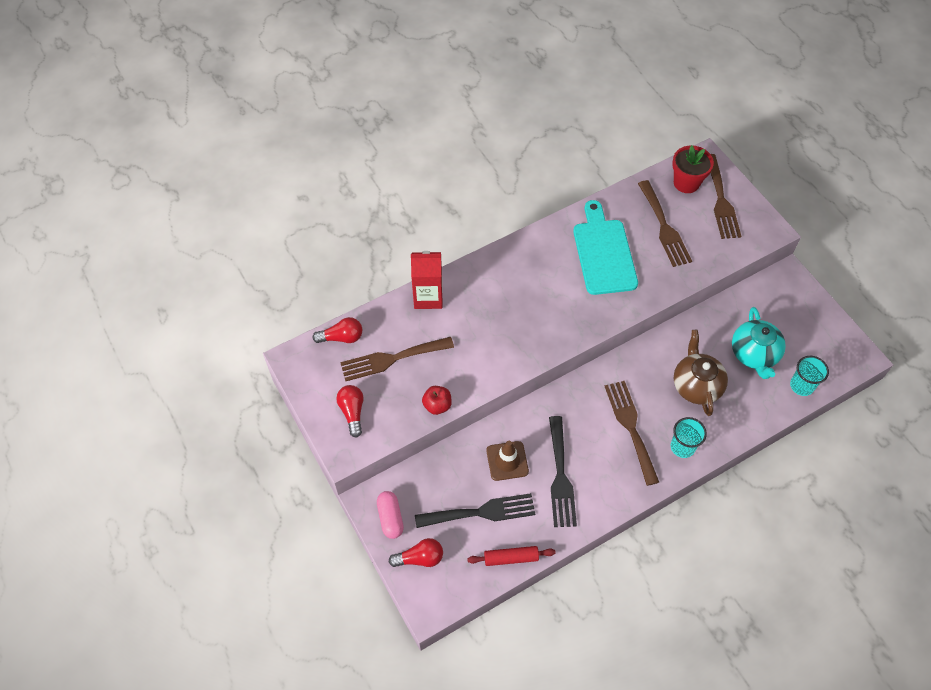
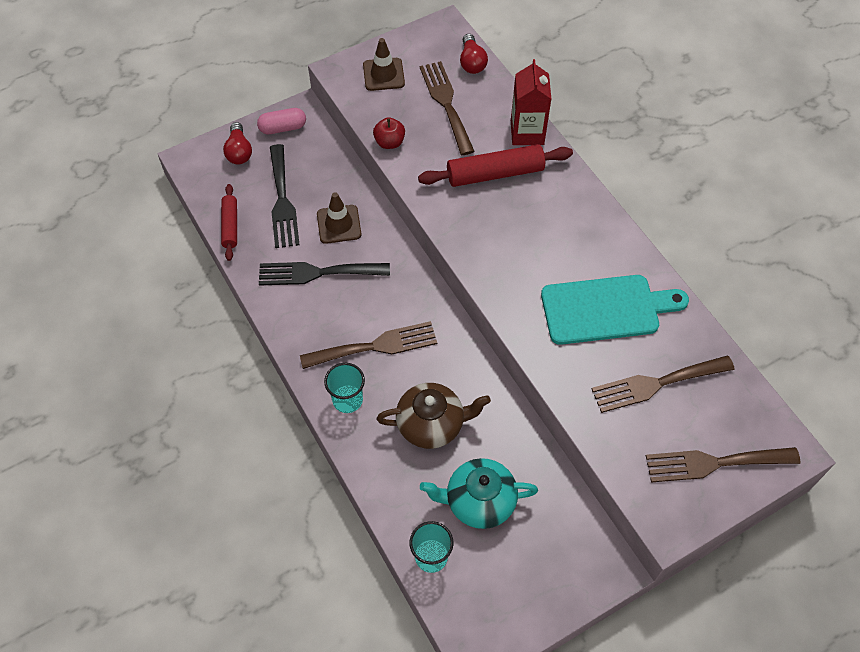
camera: 90 degrees right, 0 degrees up
red light bulb [336,385,364,437] -> brown traffic cone [363,38,405,91]
red flower pot [672,145,714,193] -> none
none -> red rolling pin [418,144,573,187]

